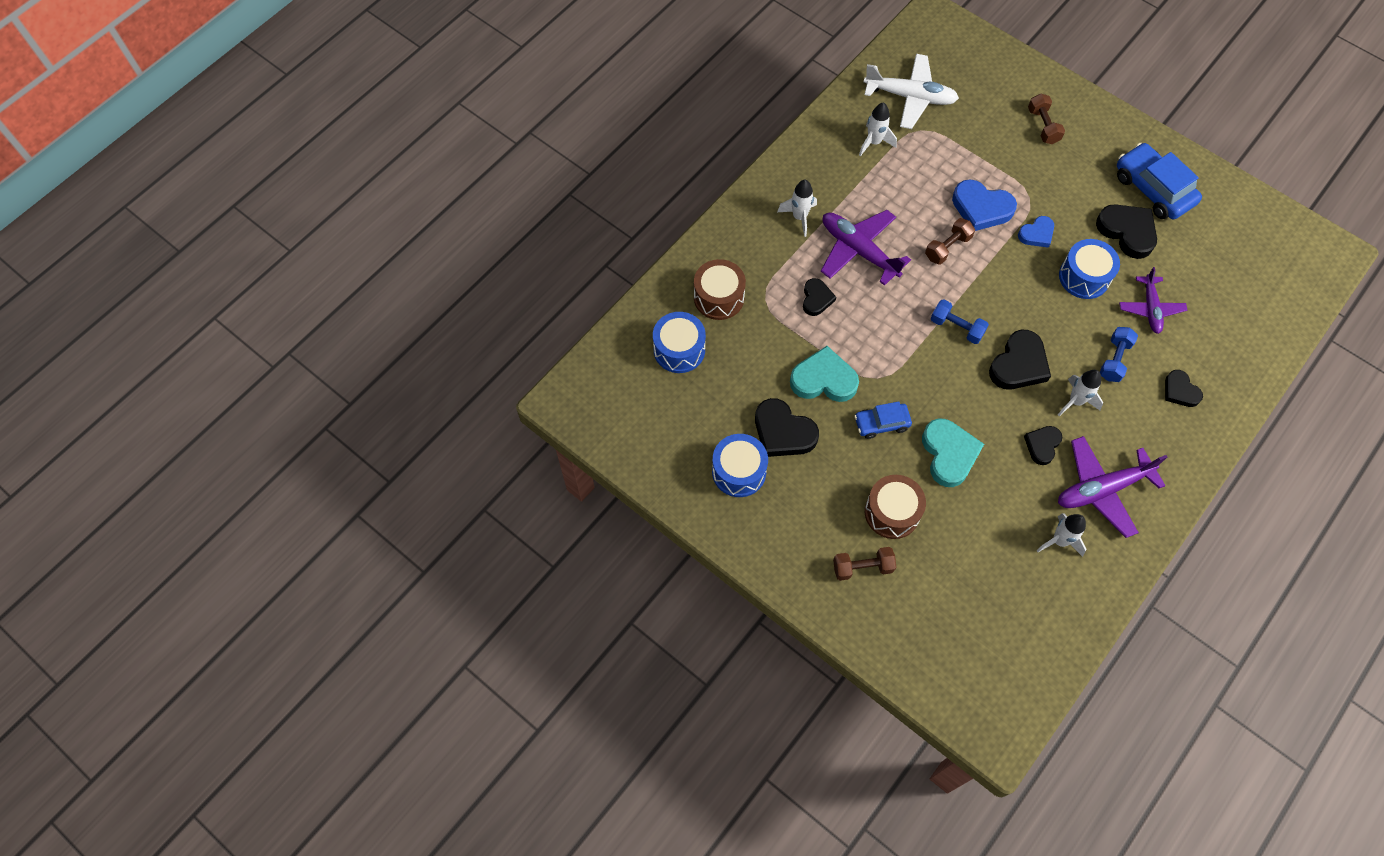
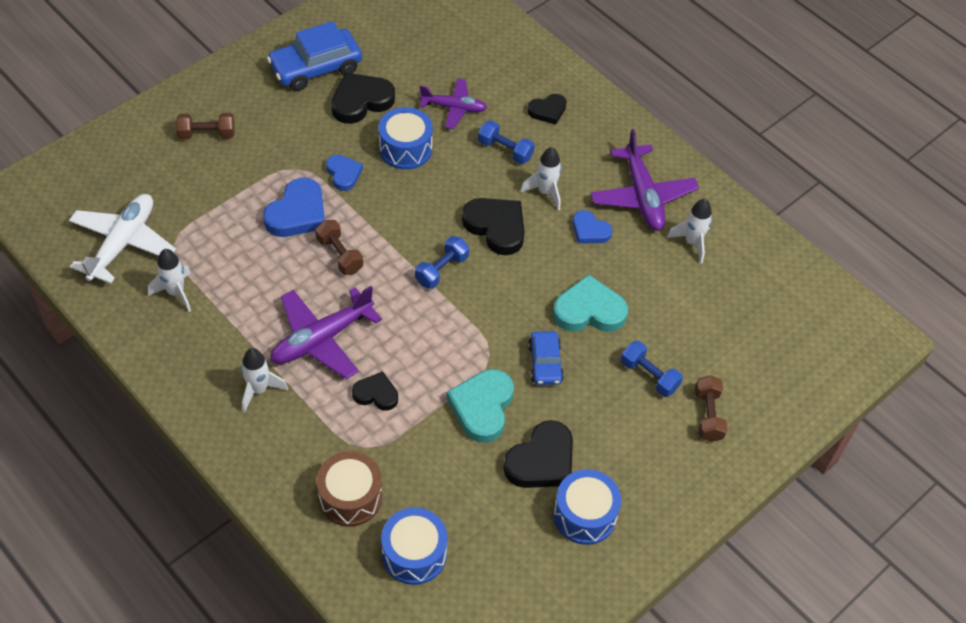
camera: 85 degrees left, 10 degrees down
brown drum [865,475,926,539] -> blue dumbbell [621,341,683,397]
black heart [1024,426,1062,465] -> blue heart [573,210,612,244]

